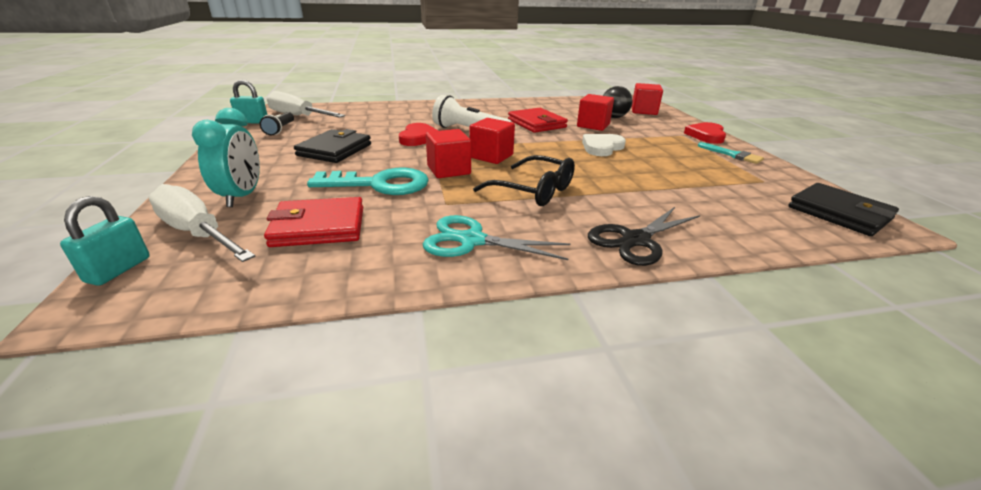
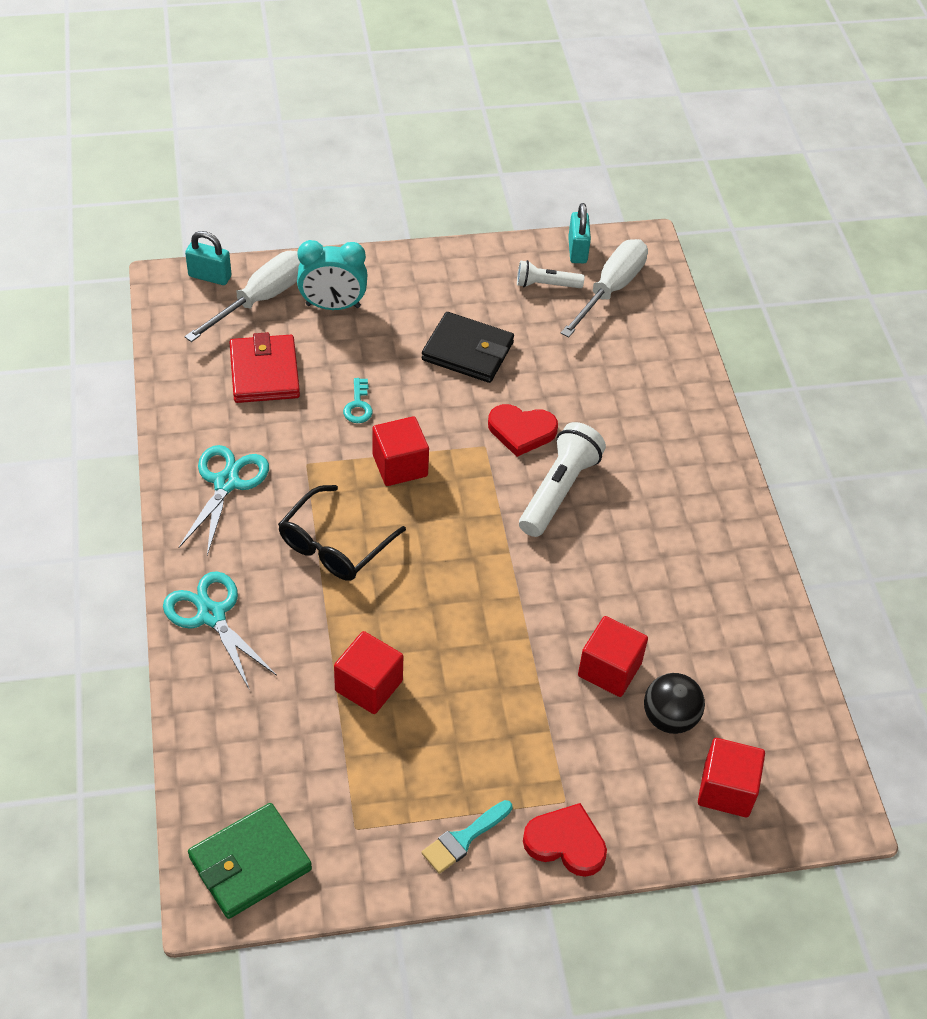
camera: 90 degrees right, 20 degrees up
black flashlight [260,112,294,135] -> white flashlight [517,260,584,288]
turquoise key [307,168,429,195] -> turquoise key [343,378,373,423], size x0.45
red cube [469,118,515,164] -> red cube moved to [334,631,403,714]
red wallet [508,108,568,133] -> none
white heart [582,134,626,156] -> none
black scissors [588,207,700,266] -> turquoise scissors [163,571,277,690]
black wallet [789,183,899,236] -> green wallet [188,803,312,919]

